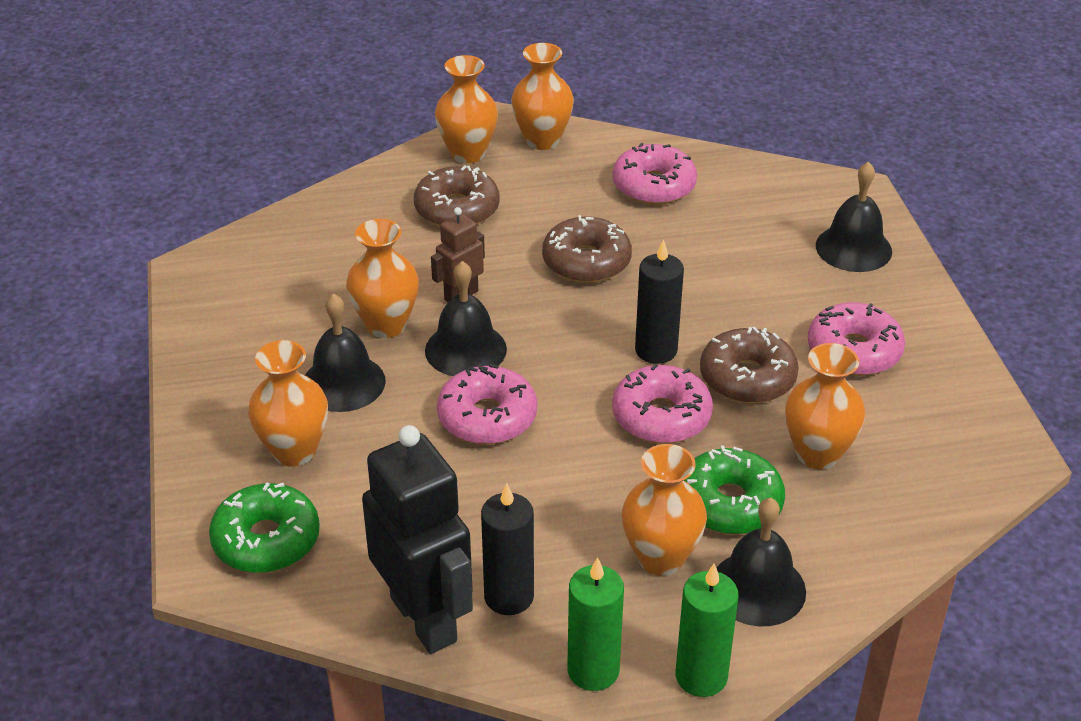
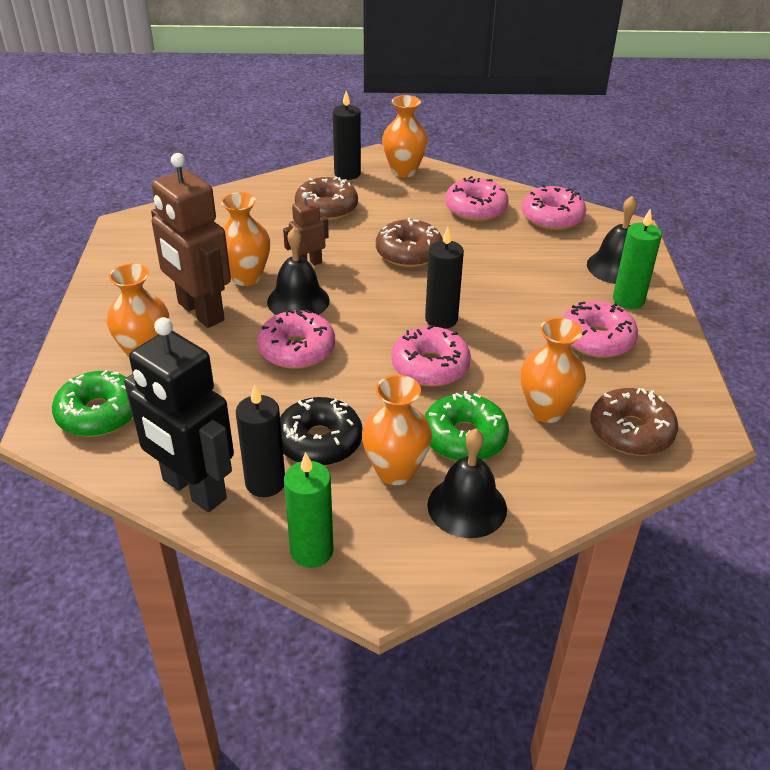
camera: 10 degrees right, 0 degrees up
black bell [305,294,386,412] -> brown robot [151,153,231,328]
black robot [362,425,473,654] -> black robot turned 150 degrees clockwise [124,317,234,512]
orange vase [435,55,498,164] -> black candle [333,91,361,180]
green candle [676,564,739,697] -> green candle moved to [613,208,662,309]
brown donut [700,327,799,403] -> brown donut moved to [590,388,678,455]
none -> black donut [280,397,363,466]
none -> pink donut [521,185,587,230]

